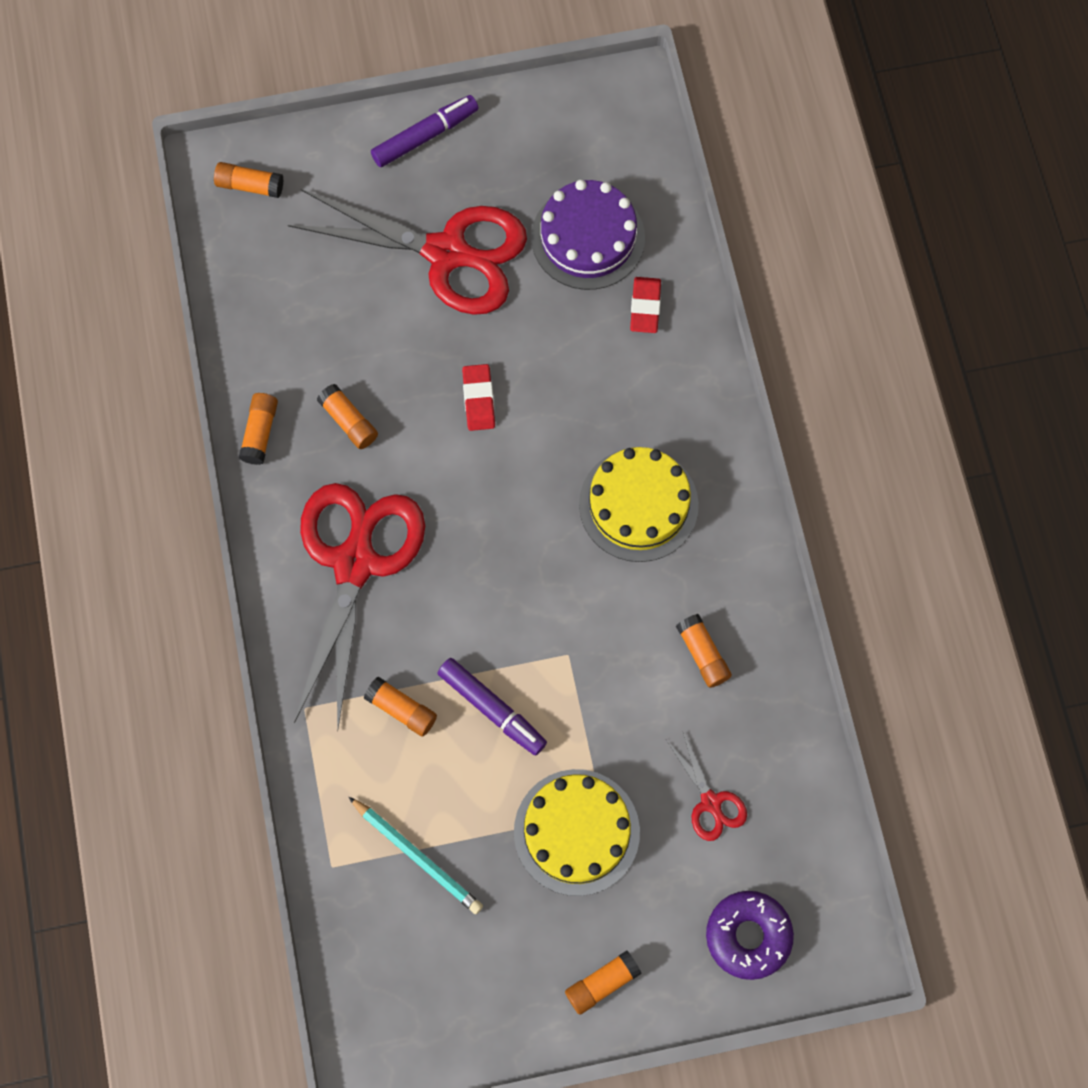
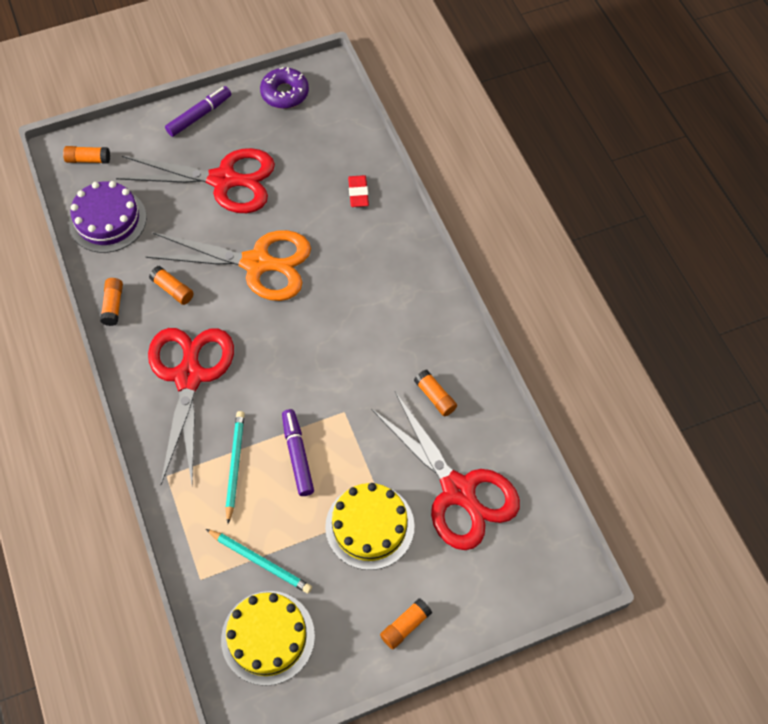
camera: 10 degrees left, 10 degrees down
orange glue stick [364,677,437,737] -> turquoise pencil [226,411,245,524]
purple marker [437,658,547,756] -> purple marker turned 135 degrees counterclockwise [282,409,314,496]
red eraser [462,364,495,431] -> orange scissors [146,230,311,301]
purple cake [531,180,645,290] -> purple cake moved to [69,181,147,253]
yellow cake [579,447,699,562] -> yellow cake moved to [221,591,315,686]
red scissors [666,732,747,841] -> red scissors [371,392,520,550], size x2.31
purple donut [706,891,794,980] -> purple donut moved to [260,67,309,109]

